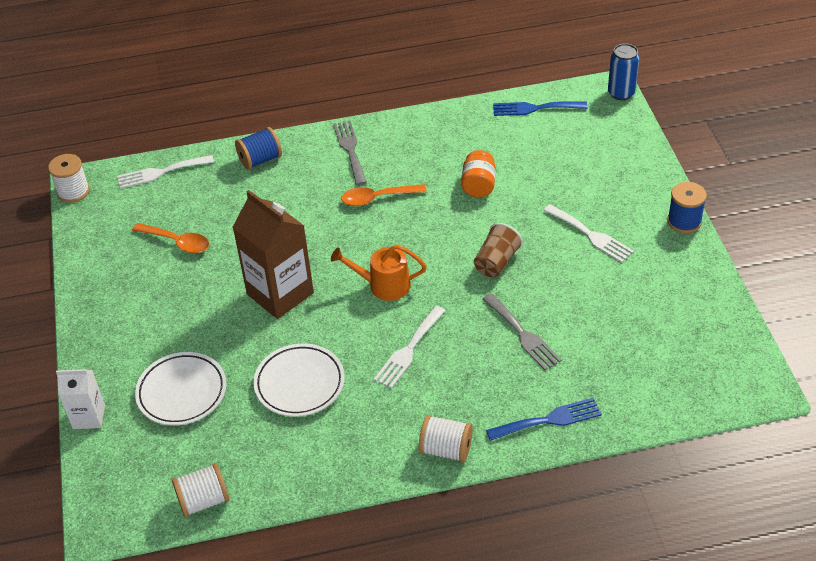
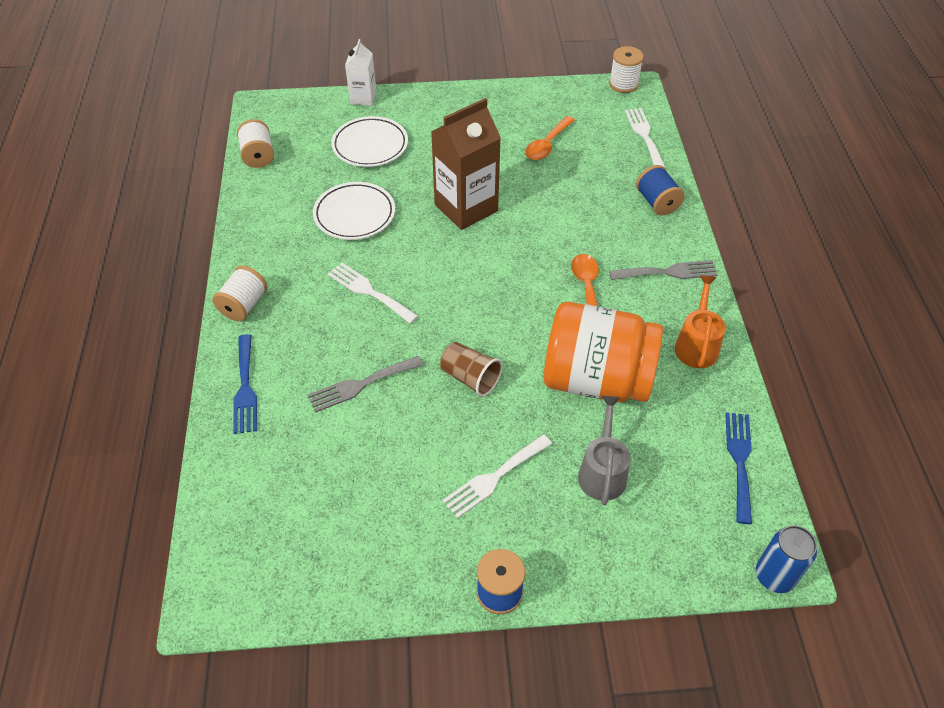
camera: 95 degrees right, 5 degrees up
orange watering can [331,245,427,301] -> orange watering can moved to [675,275,726,368]
orange jar [461,150,496,197] -> orange jar [544,302,663,402], size x2.21
none -> grey watering can [578,396,631,505]

